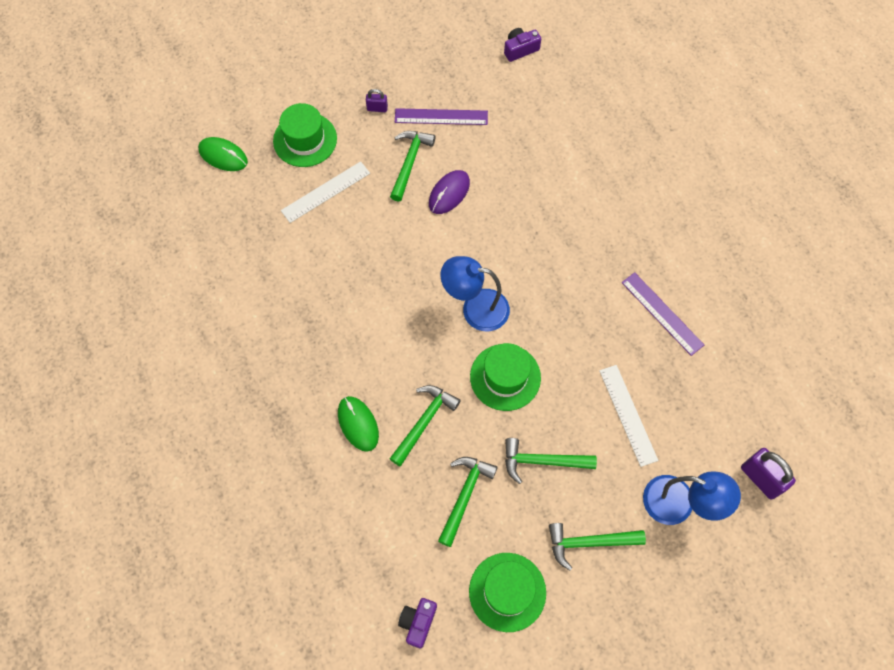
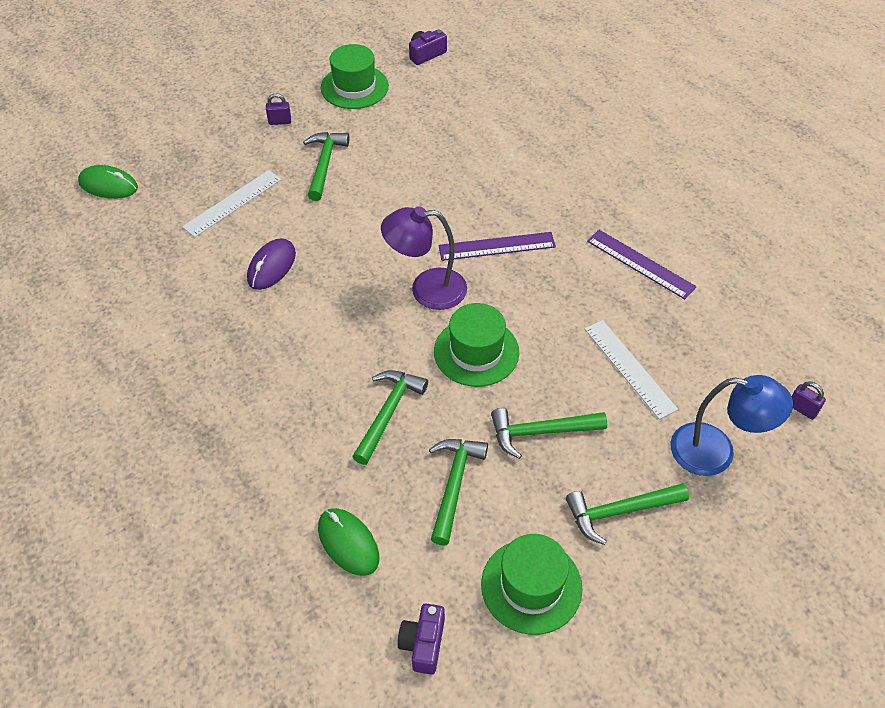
camera: 10 degrees left, 15 degrees down
green hat [273,103,337,167] -> green hat moved to [321,44,389,109]
green mouse [338,396,379,452] -> green mouse moved to [318,508,379,576]
purple ruler [395,108,488,125] -> purple ruler moved to [438,232,556,261]
purple mouse [429,170,470,214] -> purple mouse moved to [247,238,296,290]
blue lamp [440,256,510,331] -> purple lamp [381,206,467,310]
purple padlock [741,448,796,500] -> purple padlock [792,381,826,420], size x0.54

